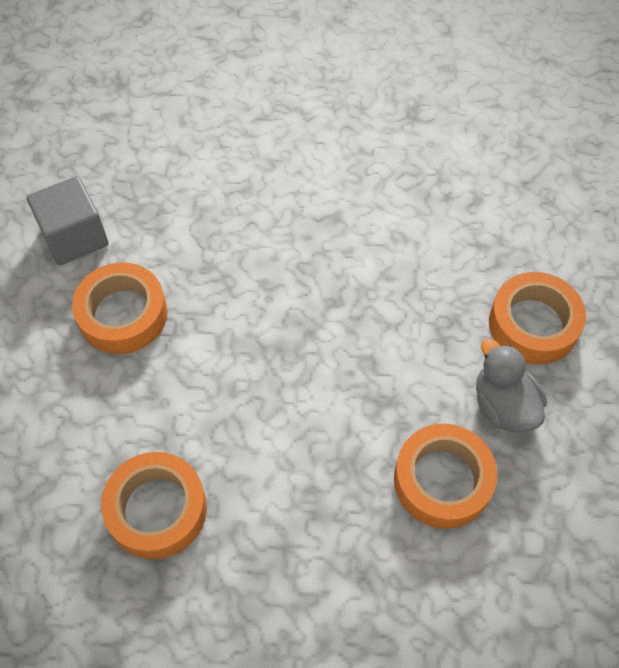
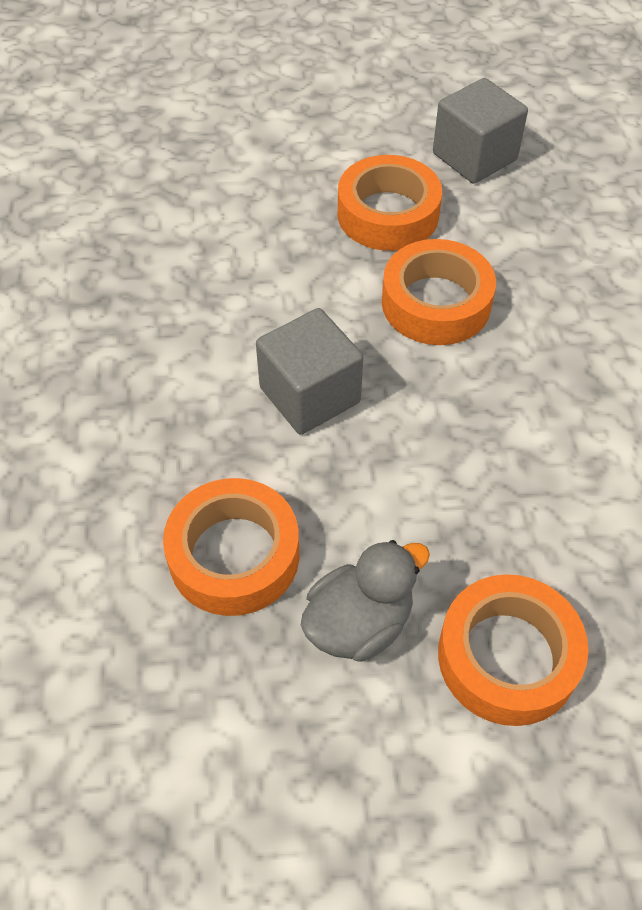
camera: 80 degrees right, 5 degrees down
orange tape [101,452,207,559] -> orange tape moved to [382,239,496,345]
none -> grey cube [256,308,363,435]

